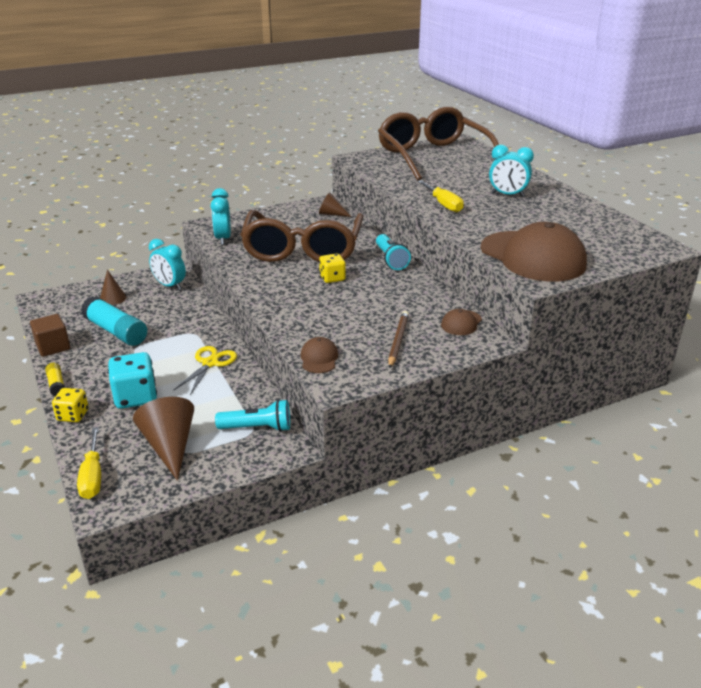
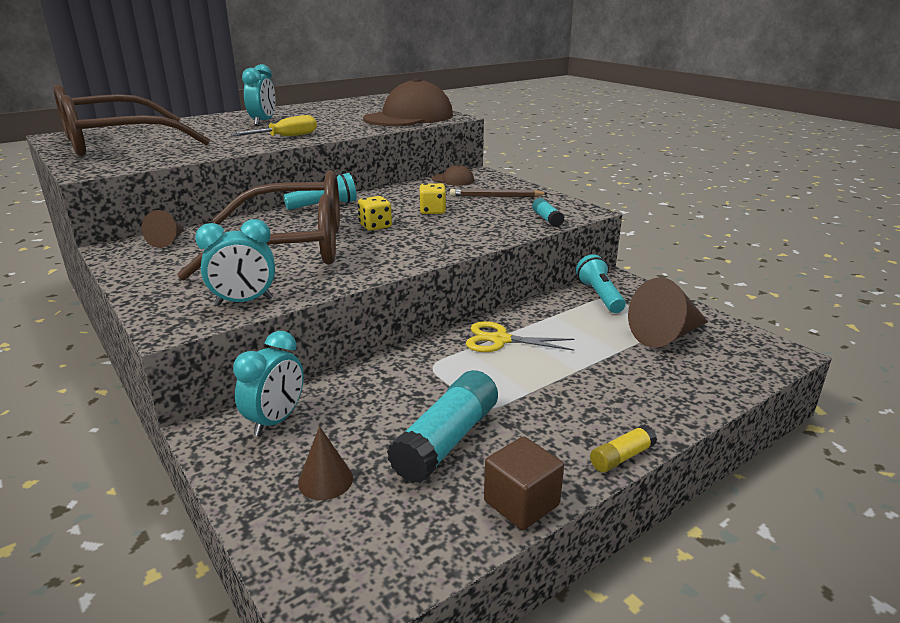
camera: 100 degrees left, 5 degrees down
yellow dice [52,388,89,422] -> yellow dice moved to [419,183,446,214]
yellow screwdriver [77,427,101,499] -> none
turquoise dice [108,352,157,409] -> none
brown cap [301,337,338,373] -> turquoise glue stick [532,198,564,227]

